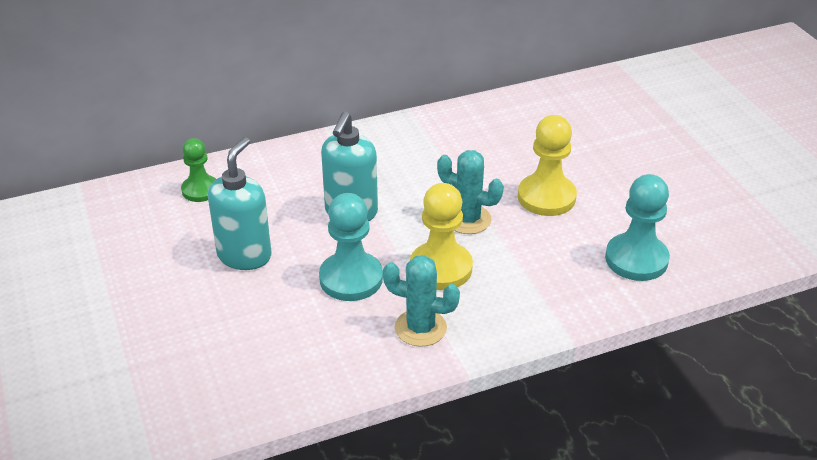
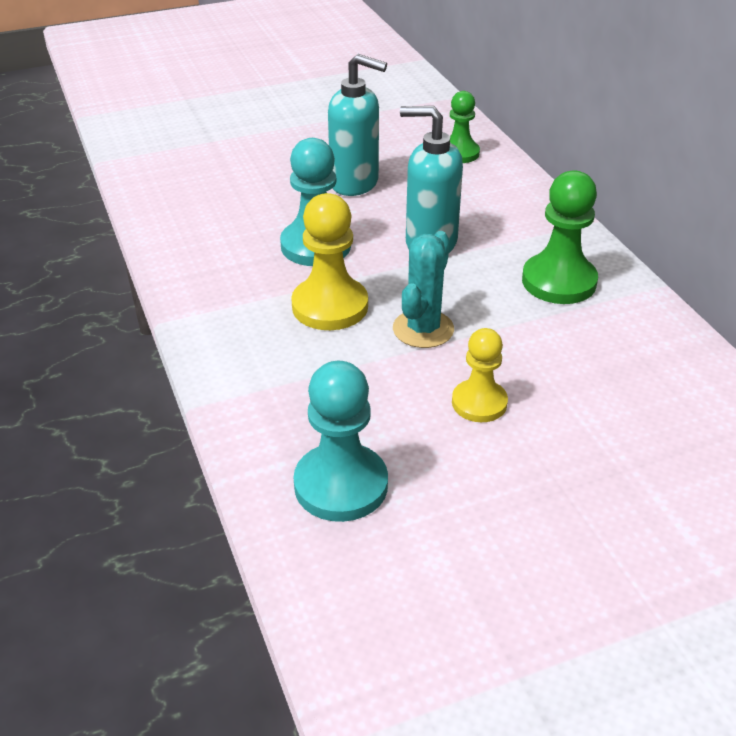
camera: 90 degrees right, 0 degrees up
turquoise cactus [383,255,460,347] -> none
yellow pawn [518,115,577,216] -> yellow pawn [452,328,508,422], size x0.64
none -> green pawn [522,170,598,304]

